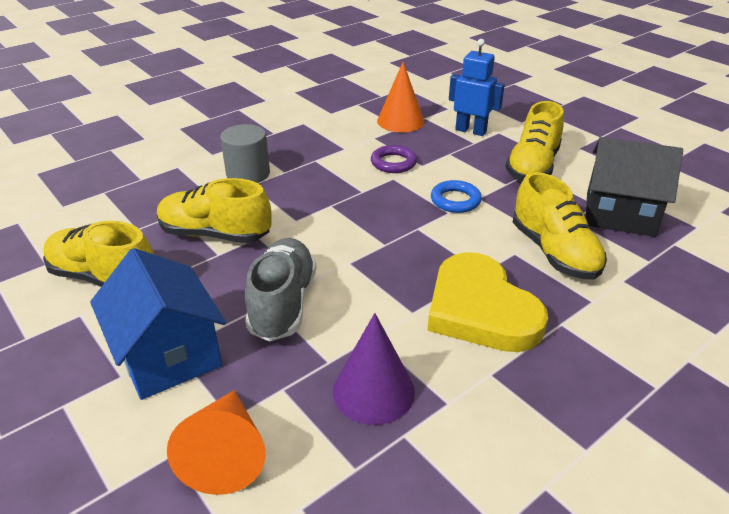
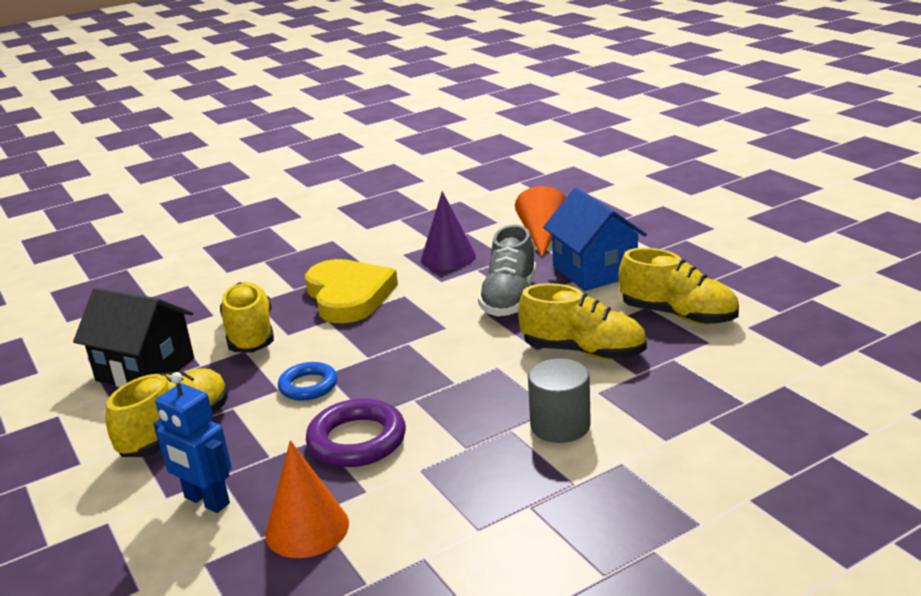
camera: 170 degrees left, 10 degrees down
purple ring [371,145,417,173] -> purple ring [306,399,406,467], size x1.53

